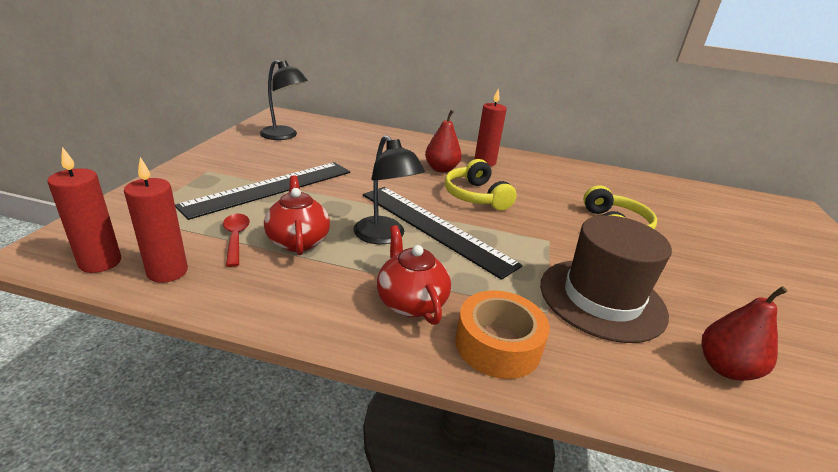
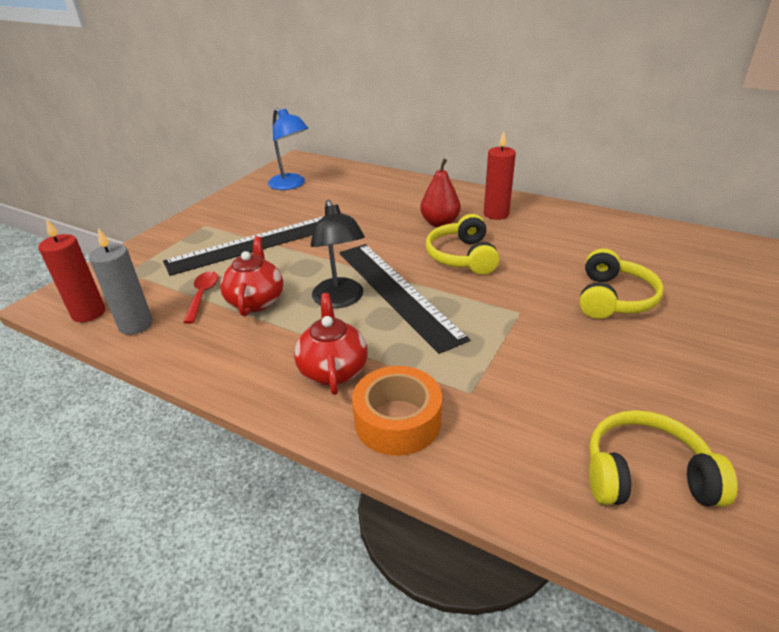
camera: 20 degrees right, 5 degrees up
red candle [124,157,188,283] -> grey candle [89,228,153,335]
black lamp [260,60,308,140] -> blue lamp [268,108,309,190]
brown hat [540,215,672,343] -> none
red pear [701,286,788,381] -> yellow headphones [589,410,738,507]

